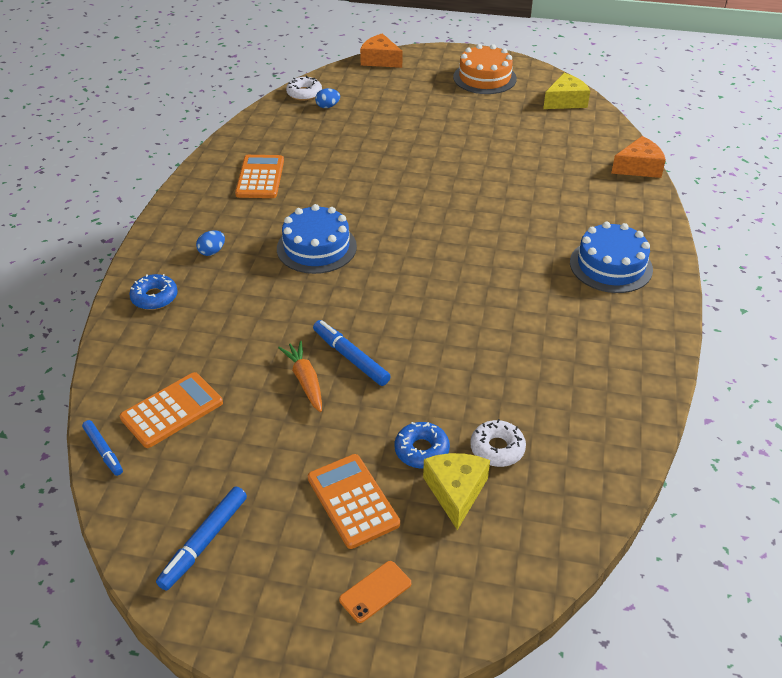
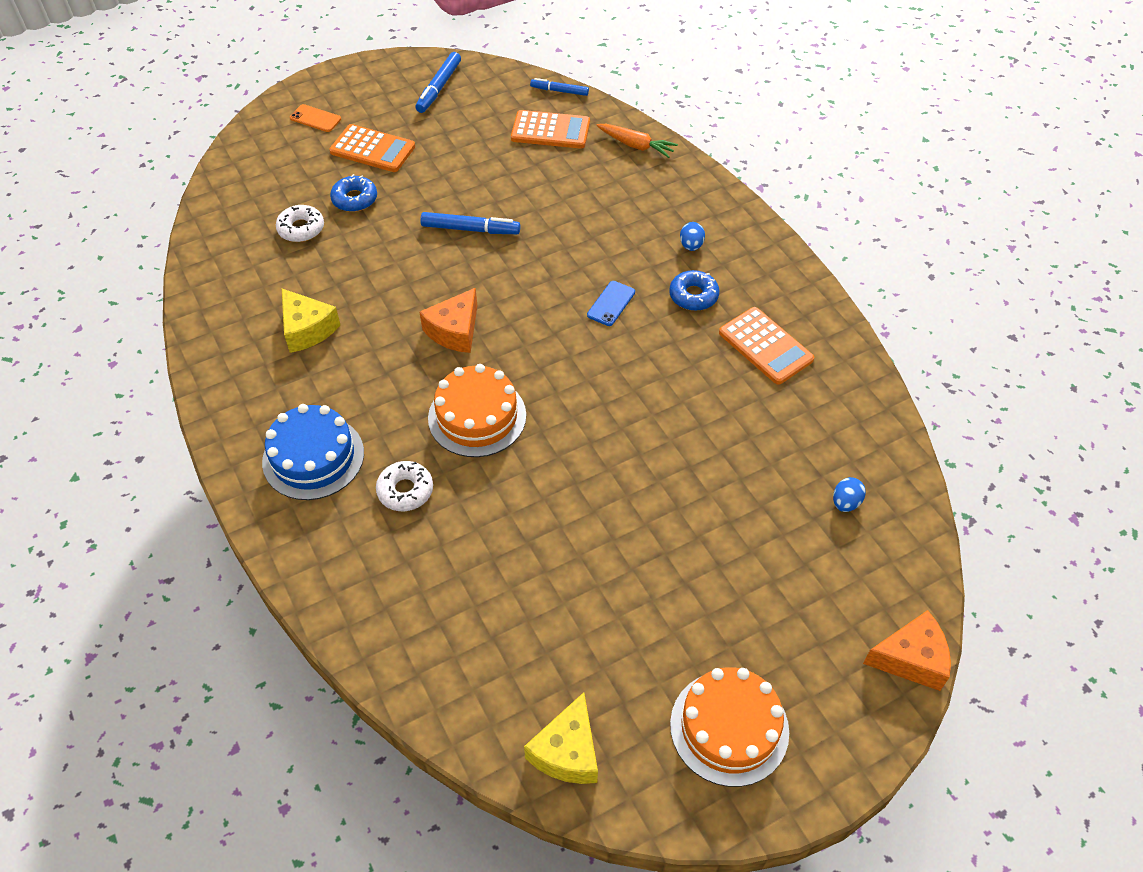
camera: 140 degrees right, 10 degrees up
orange calculator [120,372,223,448] -> orange calculator turned 90 degrees counterclockwise [511,110,590,149]
blue donut [129,274,178,310] -> blue donut moved to [669,270,719,311]
blue marker [156,487,247,591] -> blue marker turned 150 degrees counterclockwise [415,52,461,113]
blue cake [277,204,357,274] -> blue phone [587,281,635,326]
orange carrot [278,340,322,412] -> orange carrot moved to [596,124,678,158]
white donut [286,76,322,101] -> white donut moved to [376,461,433,511]
orange phone [339,561,411,623] -> orange phone turned 75 degrees counterclockwise [290,104,341,132]
yellow cheese [423,453,490,530] -> yellow cheese moved to [282,289,340,353]
orange cheese [611,136,666,178] -> orange cheese moved to [419,288,477,353]
none -> orange cake [428,364,526,457]

